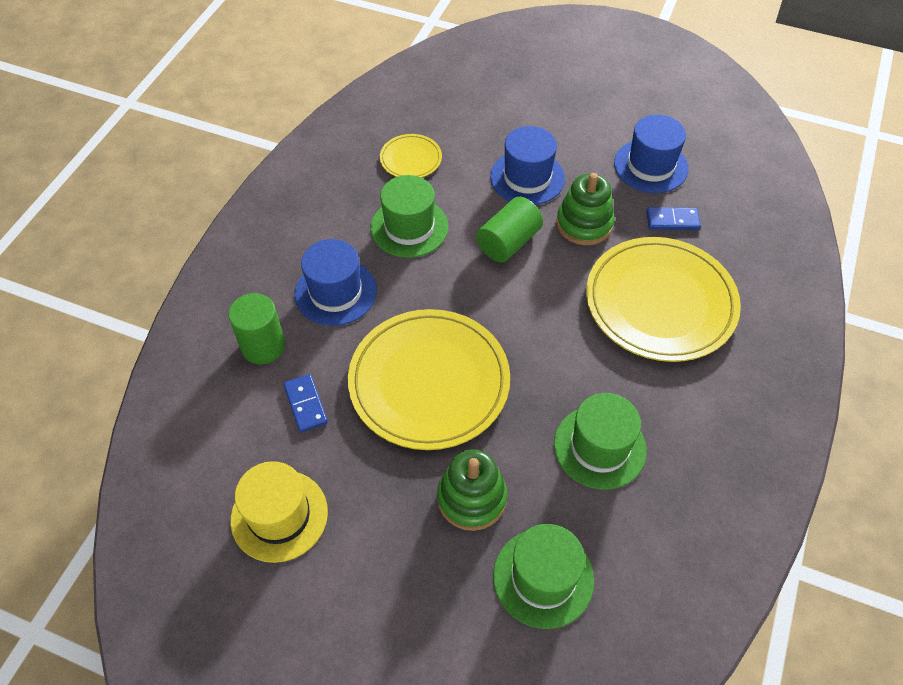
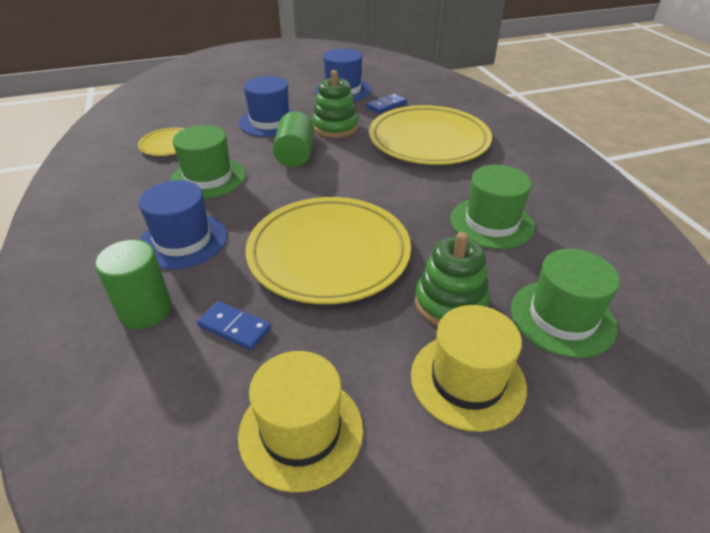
camera: 40 degrees left, 15 degrees down
none -> yellow hat [411,305,527,432]

